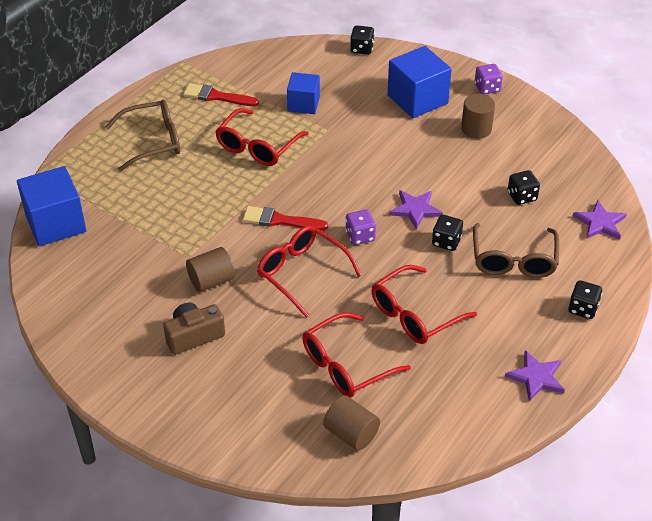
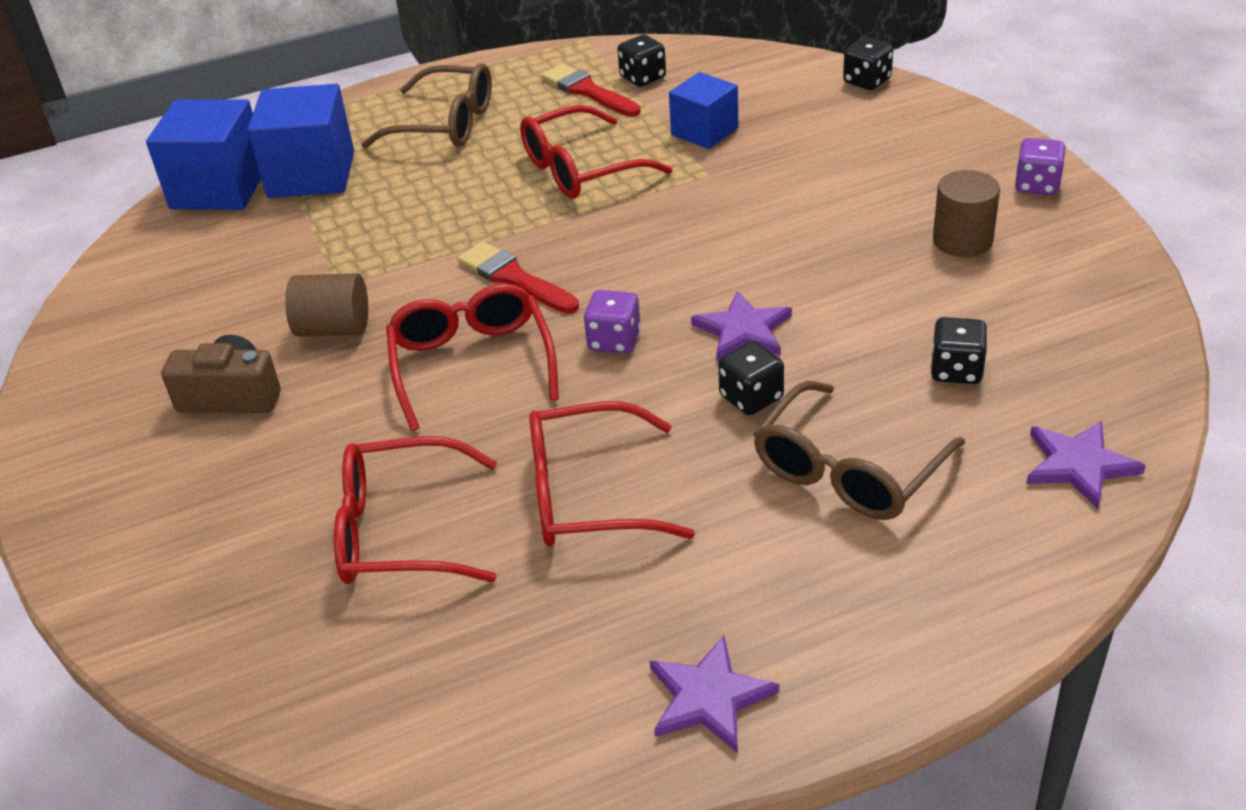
camera: 35 degrees right, 5 degrees down
brown cylinder [323,395,380,451] -> none
blue cube [387,46,452,118] -> blue cube moved to [247,84,354,198]
black dice [568,280,602,319] -> black dice moved to [618,35,666,87]

